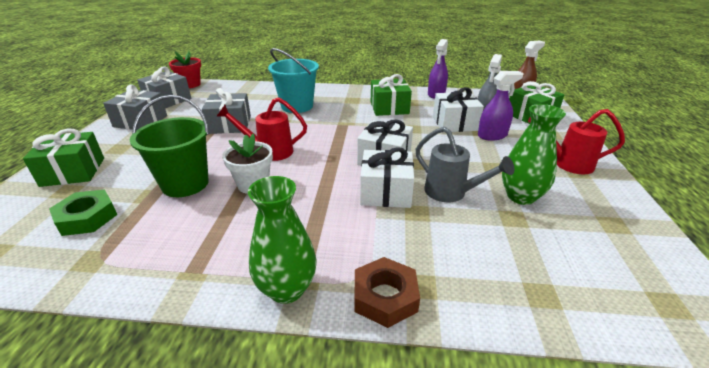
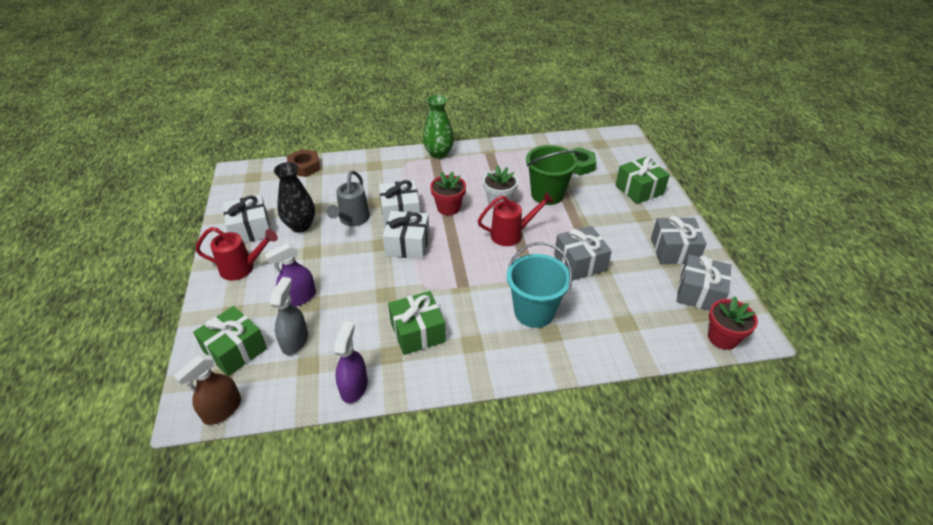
camera: 165 degrees right, 10 degrees up
brown nut [355,257,420,328] -> brown nut moved to [287,149,320,177]
grey watering can [416,127,514,202] -> grey watering can turned 105 degrees counterclockwise [327,170,370,226]
white gift [433,87,484,132] -> white gift moved to [223,195,270,243]
green vase [502,104,566,205] -> black vase [274,162,315,232]
none -> red flower pot [430,171,466,215]

